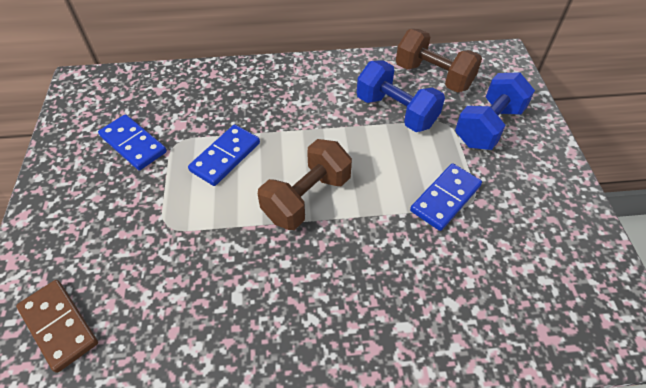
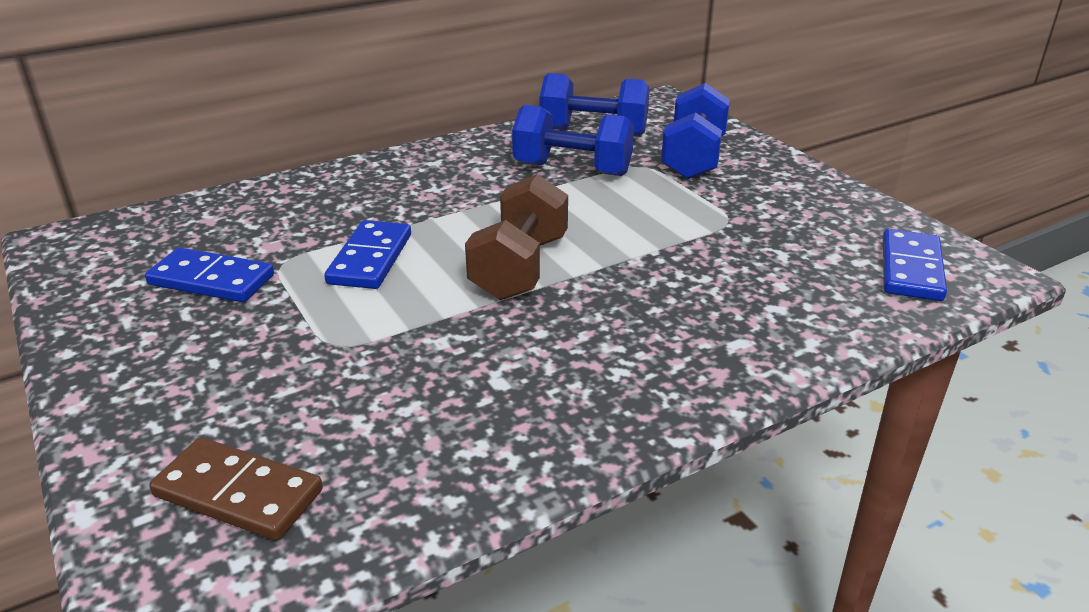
camera: 25 degrees left, 20 degrees down
brown dumbbell [396,29,482,93] -> blue dumbbell [540,73,650,136]
blue domino [410,163,482,231] -> blue domino moved to [883,229,947,301]

